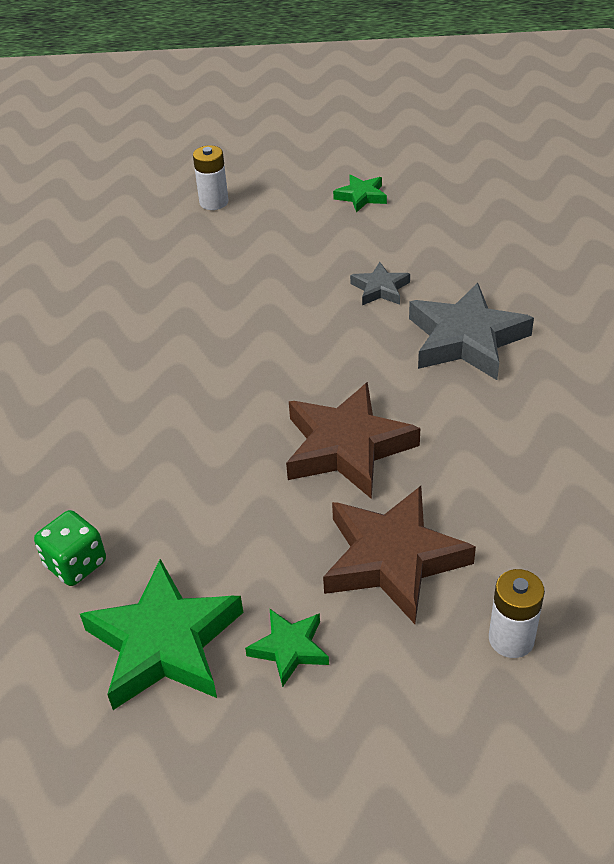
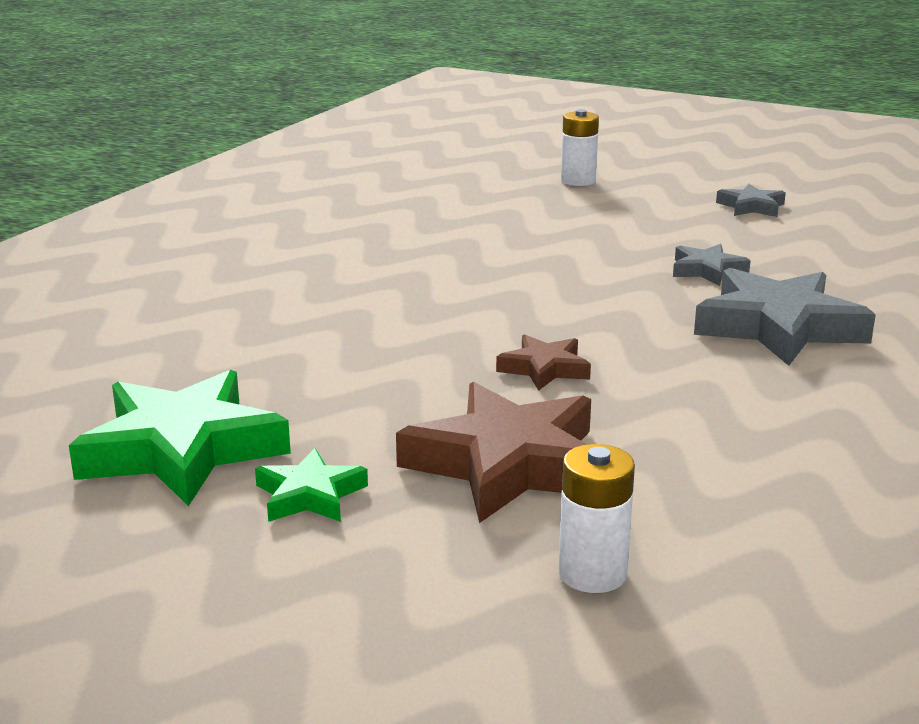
camera: 25 degrees right, 20 degrees down
green dice [34,510,106,586] -> none
brown star [286,382,420,499] -> brown star [496,334,591,391], size x0.51
green star [333,175,387,213] -> grey star [716,184,786,217]

